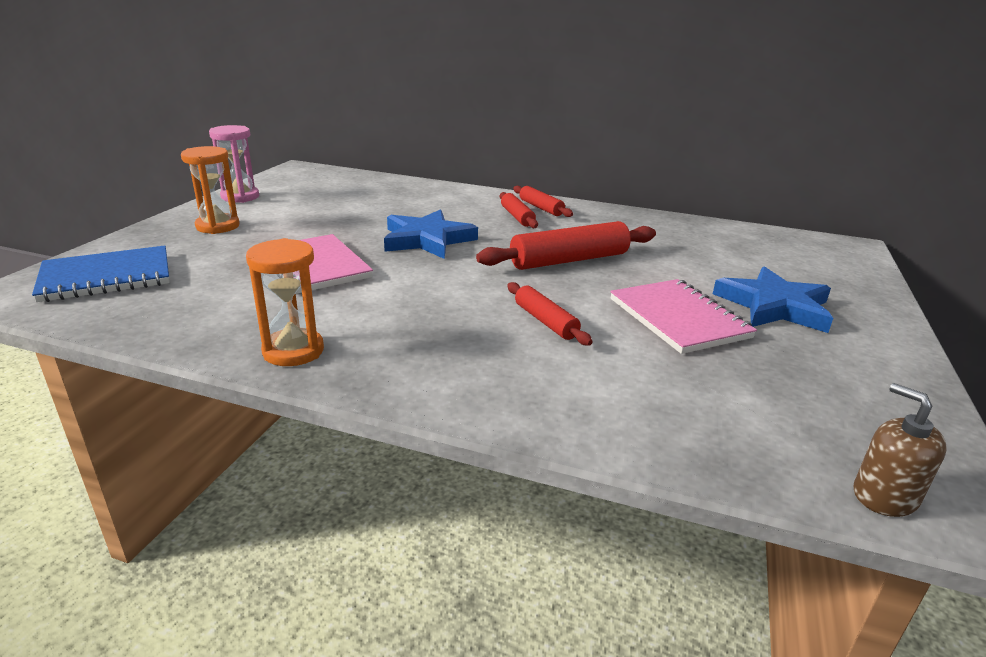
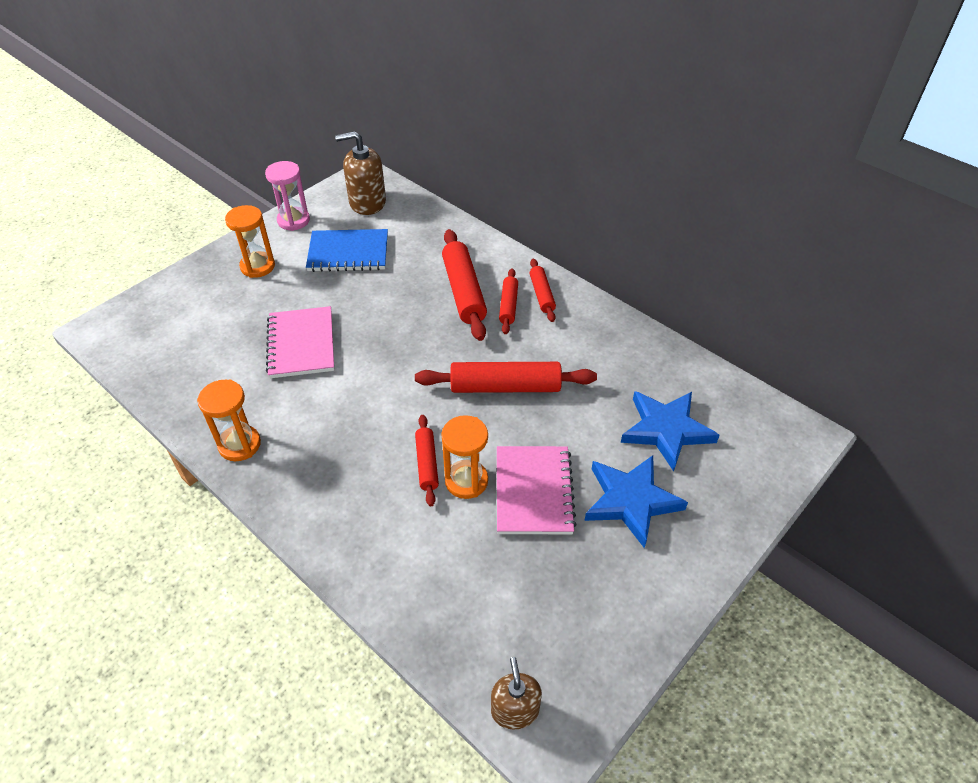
camera: 25 degrees right, 20 degrees up
blue notebook [32,246,170,302] -> blue notebook moved to [306,229,388,272]
blue star [384,210,478,259] -> blue star moved to [621,391,720,471]
none -> brown soap dispenser [335,131,386,215]
none -> orange hourglass [441,415,488,499]
none -> red rolling pin [442,229,487,341]

